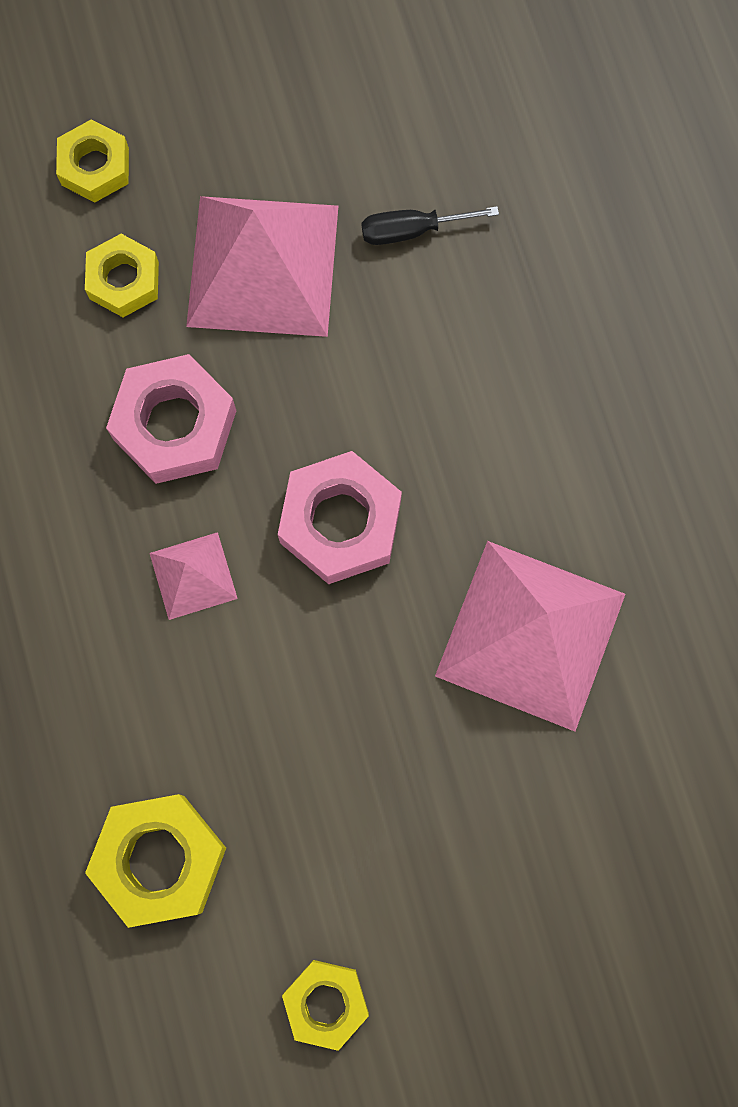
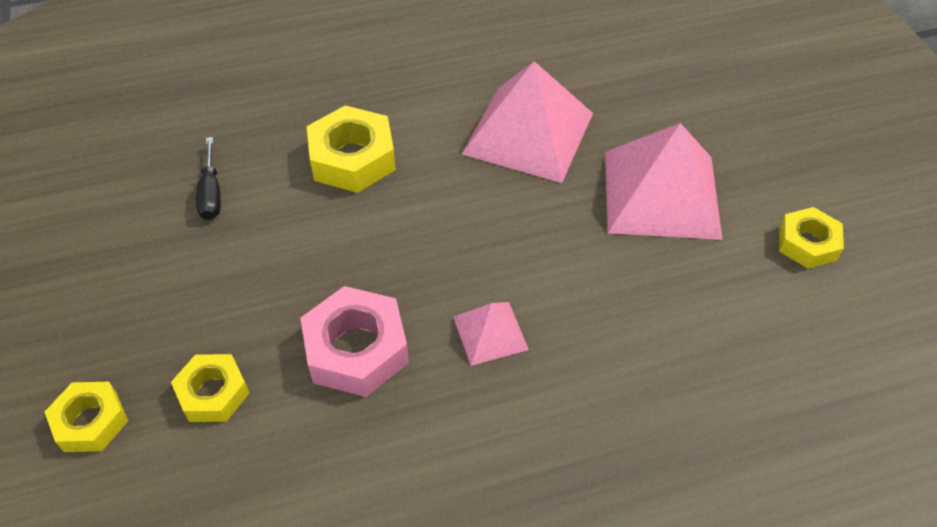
camera: 90 degrees left, 25 degrees down
yellow nut [85,794,226,928] -> yellow nut moved to [307,105,396,193]
pink pyramid [186,196,338,337] -> pink pyramid moved to [605,123,723,240]
pink nut [278,451,402,584] -> none

